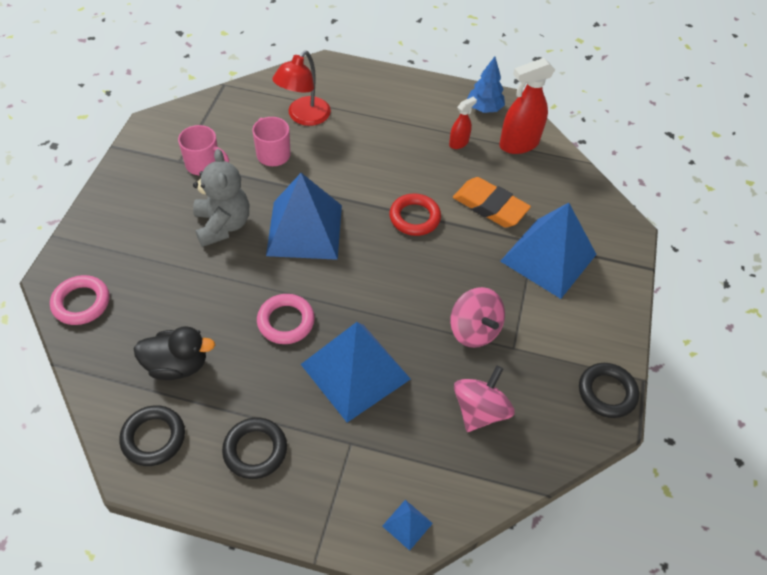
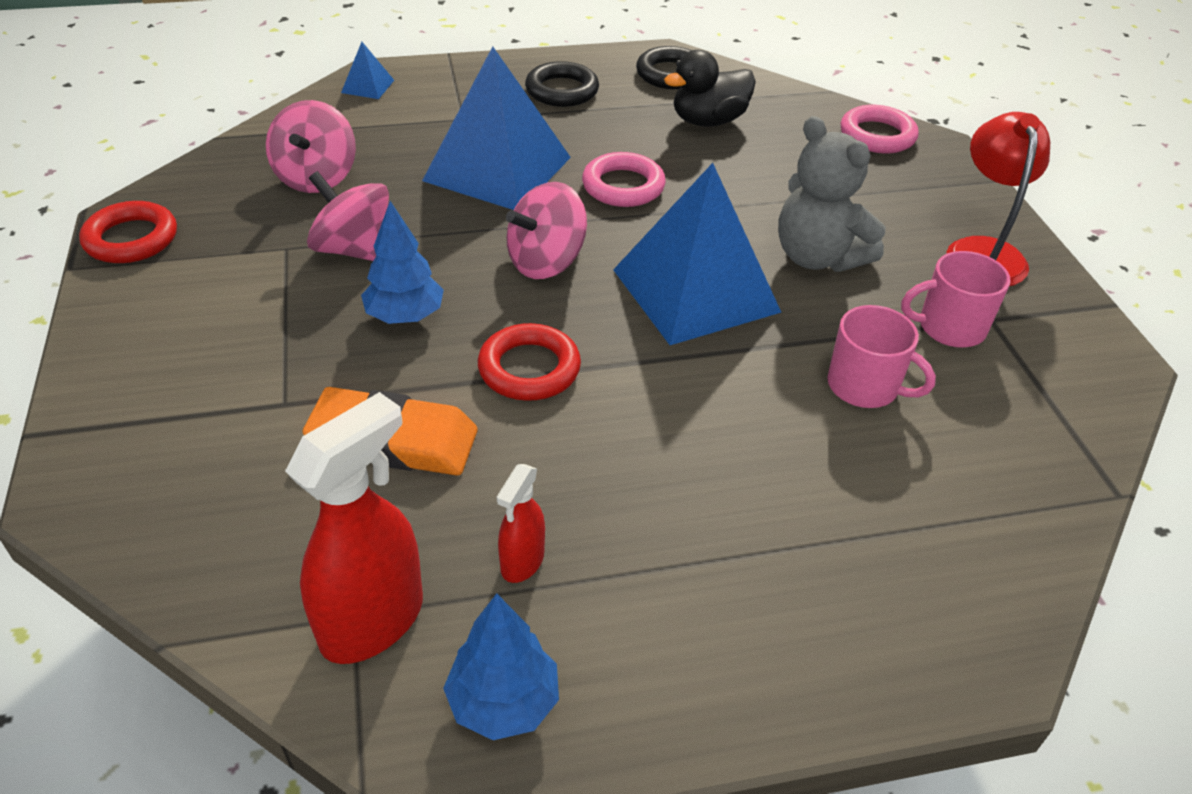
camera: 155 degrees right, 10 degrees down
red lamp [272,51,331,126] -> red lamp moved to [947,112,1050,286]
blue pyramid [500,203,597,299] -> none
black ring [579,363,639,418] -> red ring [79,201,177,263]
none -> blue tree [361,201,444,324]
none -> pink spinning top [506,182,587,279]

